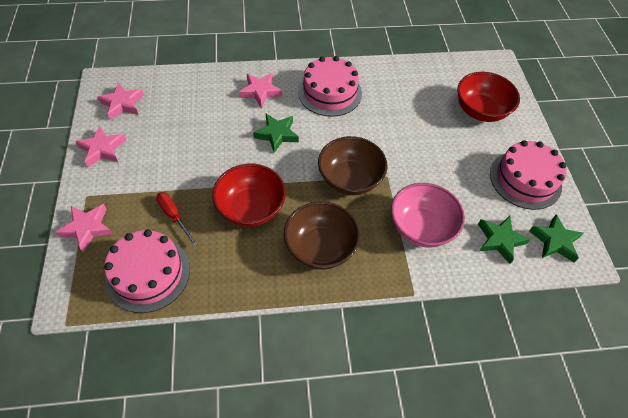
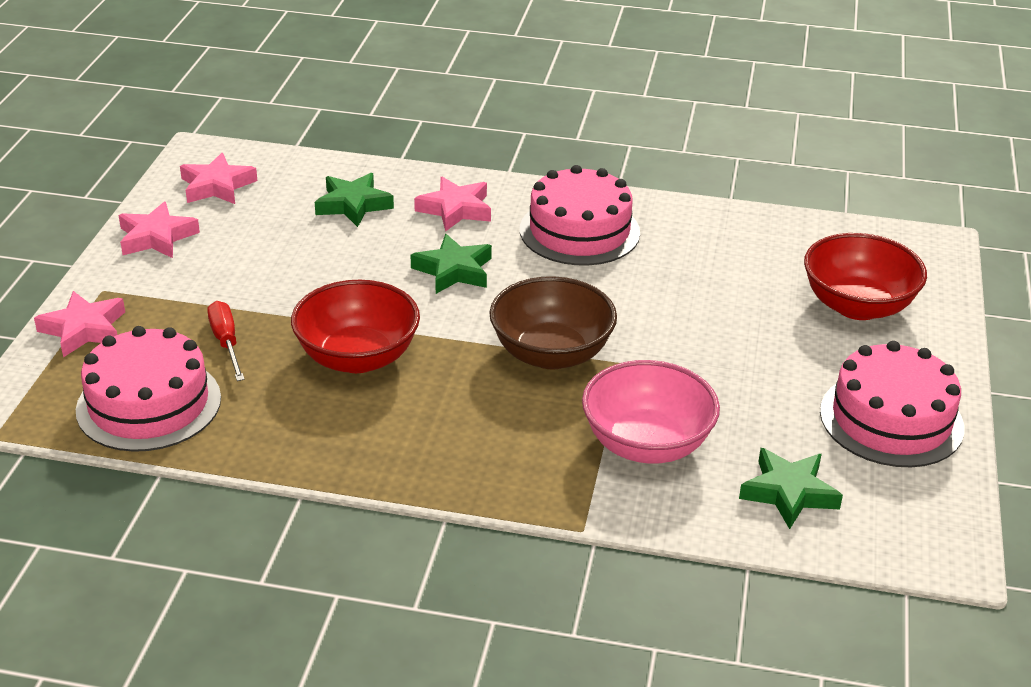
camera: 20 degrees right, 20 degrees down
brown bowl [284,201,360,270] -> none
green star [529,214,584,262] -> green star moved to [315,173,394,227]

